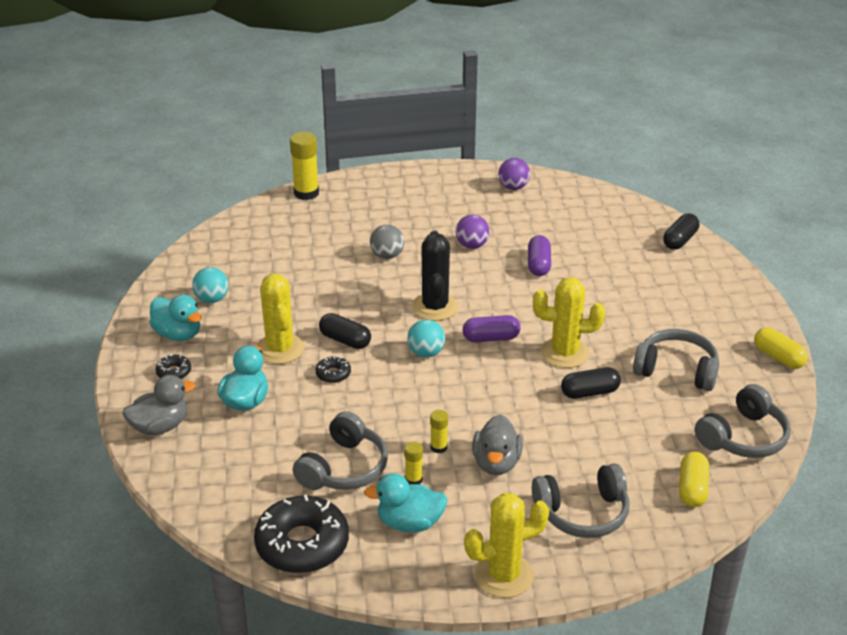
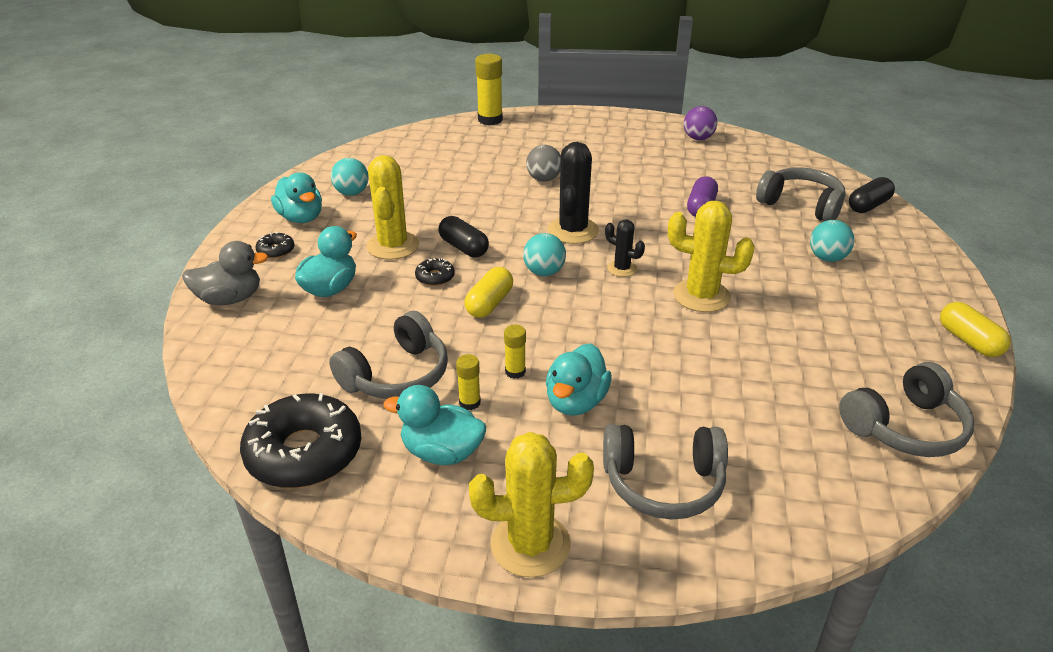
camera: 15 degrees right, 0 degrees up
purple ball [456,215,490,249] -> none
purple capsule [463,315,520,342] -> black cactus [605,219,645,277]
grey duck [472,415,523,475] -> turquoise duck [546,343,612,416]
black capsule [561,367,621,399] -> none
grey headphones [633,329,719,391] -> grey headphones moved to [756,167,846,221]
yellow capsule [679,452,709,507] -> yellow capsule moved to [464,267,513,318]
none -> turquoise ball [810,220,854,262]

